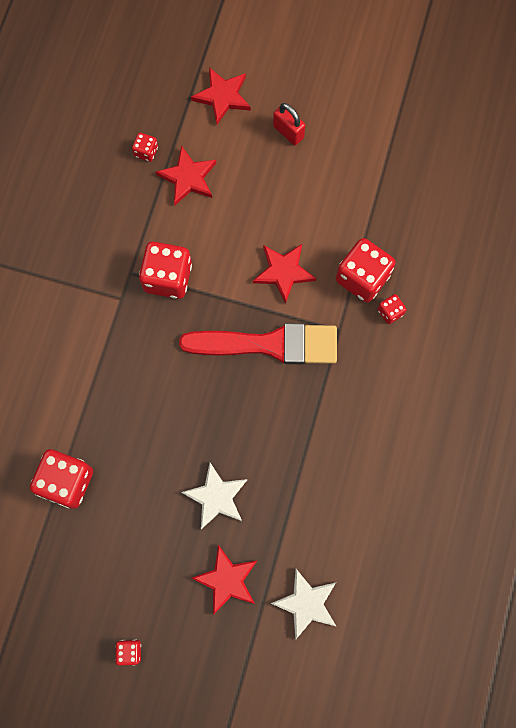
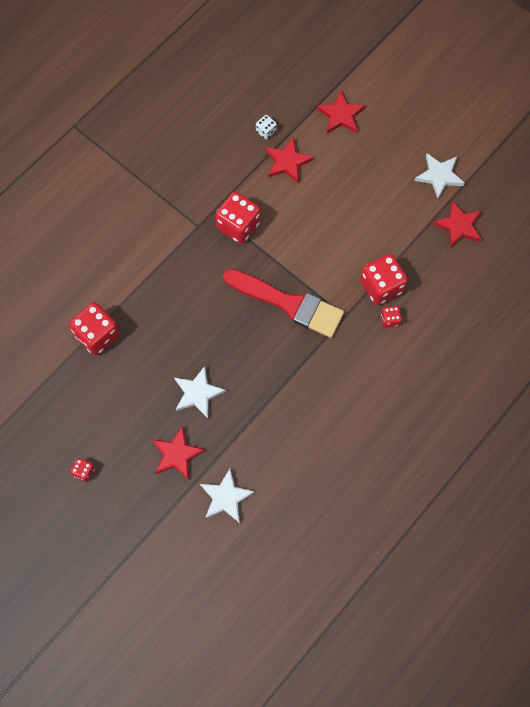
camera: 25 degrees right, 5 degrees down
red dice [132,133,158,162] -> white dice [256,115,277,140]
red star [253,244,316,304] -> red star moved to [433,200,482,248]
red padlock [273,103,305,145] -> none
none -> white star [414,153,465,199]

